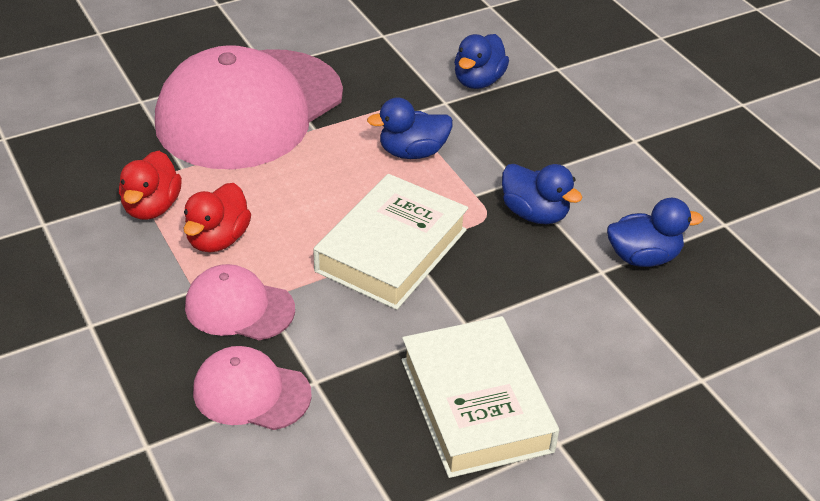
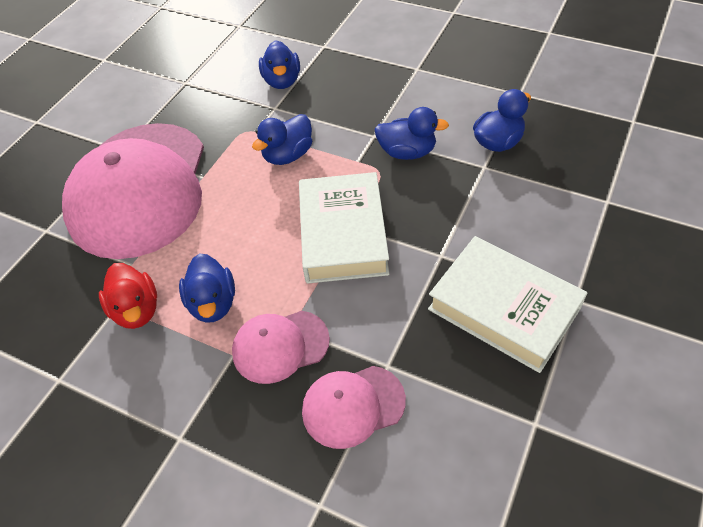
camera: 30 degrees left, 10 degrees up
red duck [183,183,251,253] -> blue duck [179,253,235,323]

